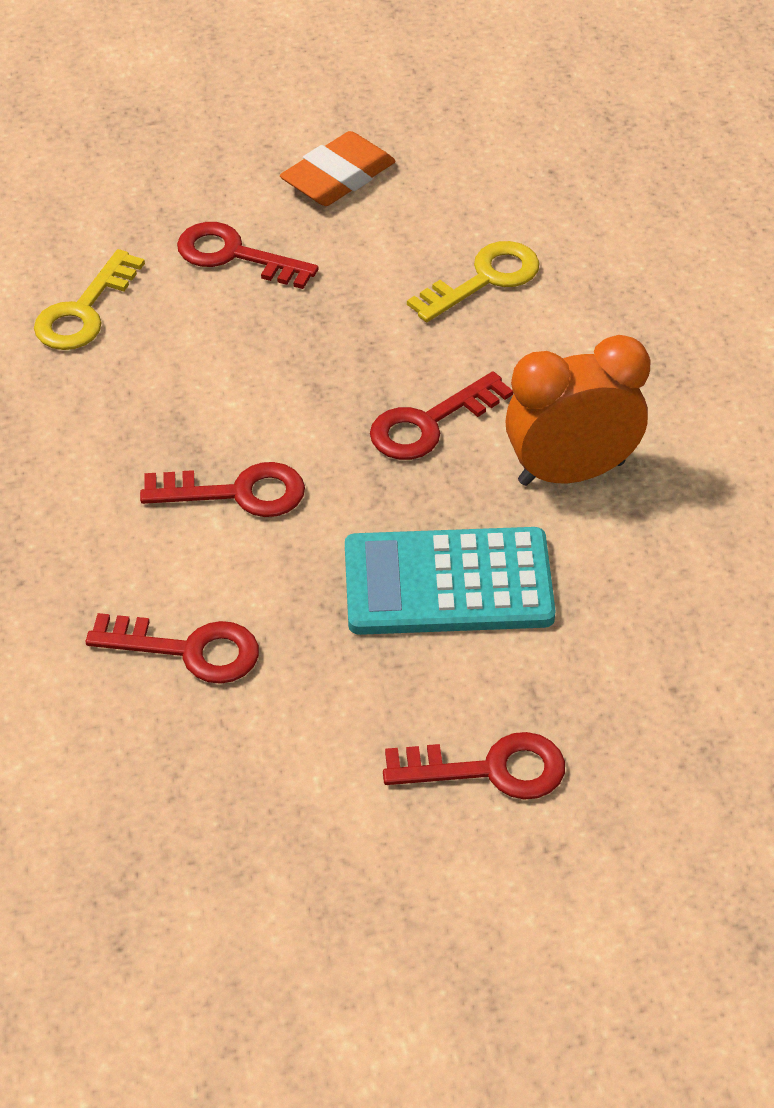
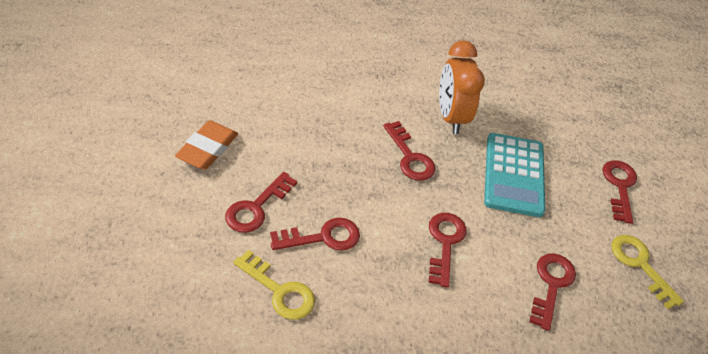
camera: 85 degrees left, 0 degrees up
orange eraser [280,131,396,206] -> orange eraser turned 60 degrees clockwise [175,120,238,170]
yellow key [407,241,540,322] -> yellow key moved to [611,235,684,309]
none -> red key [270,217,360,251]

